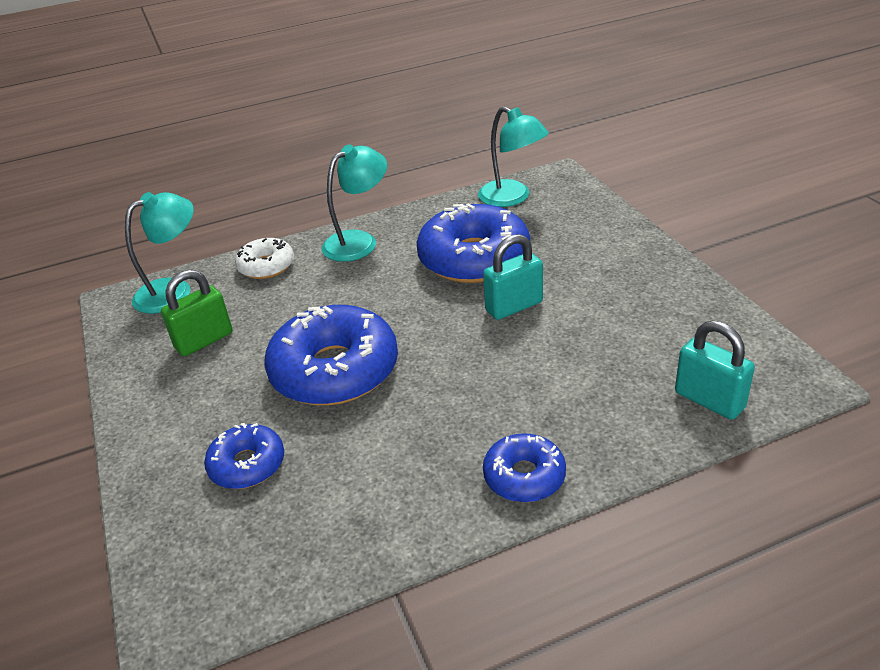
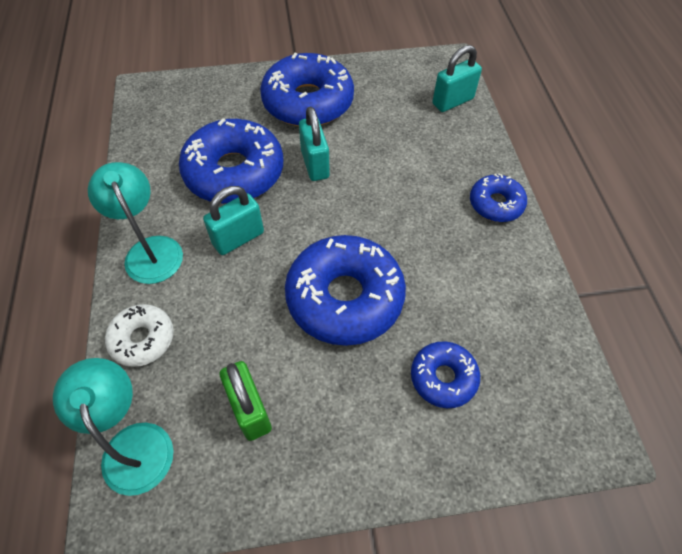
camera: 80 degrees left, 20 degrees up
turquoise lamp [478,106,549,207] -> none
none -> turquoise padlock [203,186,264,255]
none -> blue donut [260,53,354,126]

